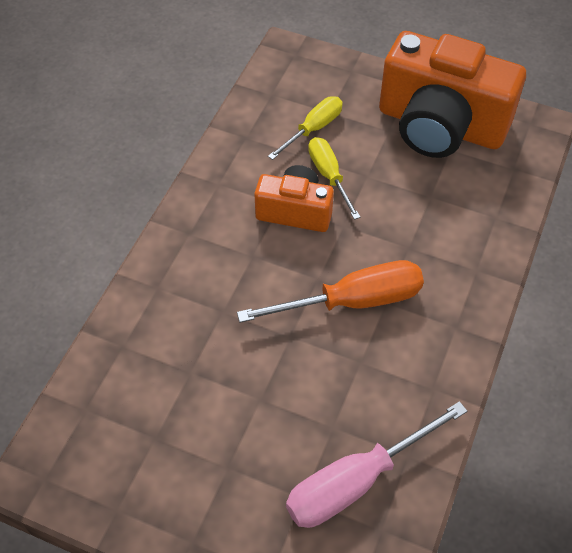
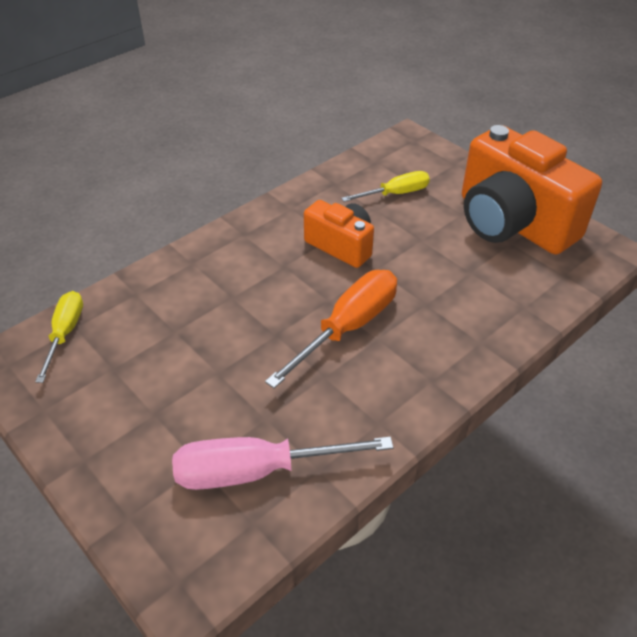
camera: 25 degrees right, 10 degrees down
orange screwdriver [237,260,424,323] -> orange screwdriver turned 60 degrees counterclockwise [265,270,397,389]
yellow screwdriver [308,137,360,220] -> yellow screwdriver moved to [35,291,83,383]

